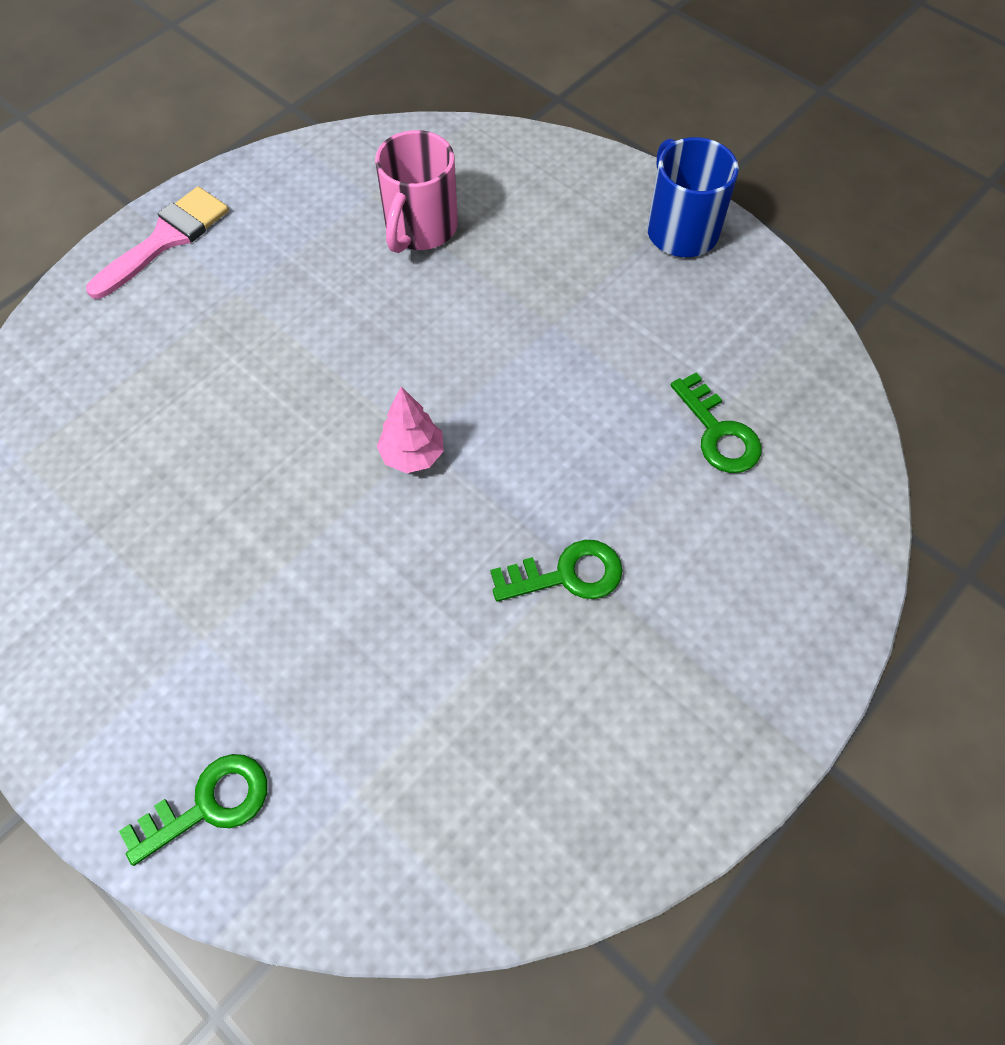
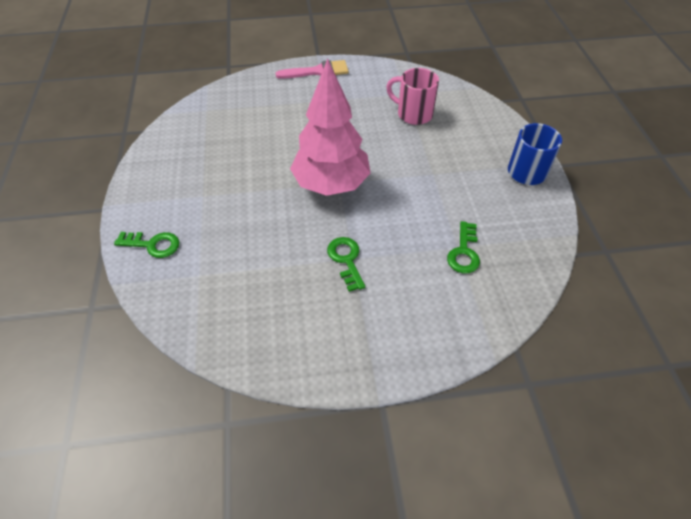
camera: 40 degrees right, 10 degrees down
pink mug [375,130,458,253] -> pink mug turned 60 degrees clockwise [386,68,439,125]
pink tree [377,386,444,473] -> pink tree [290,58,371,196], size x2.45
green key [490,540,622,602] -> green key turned 135 degrees counterclockwise [327,237,365,292]

